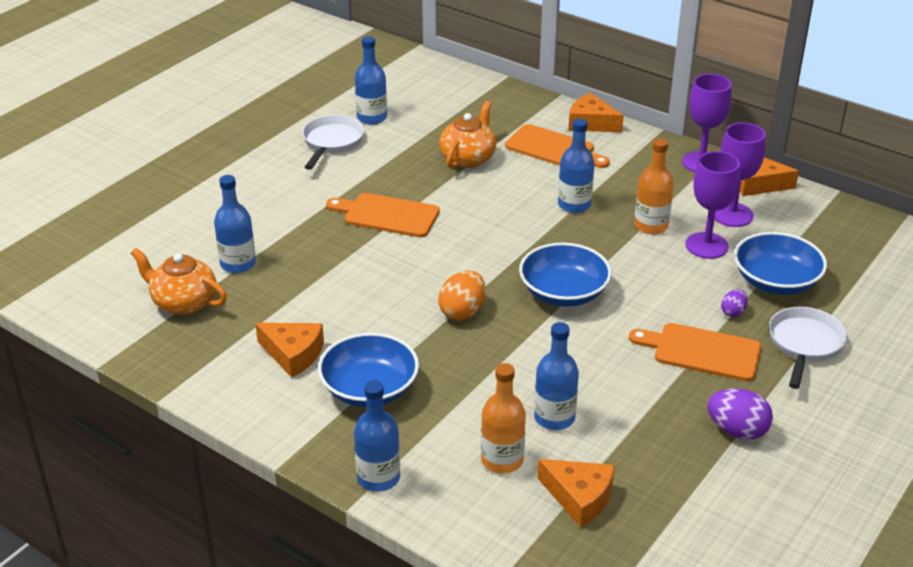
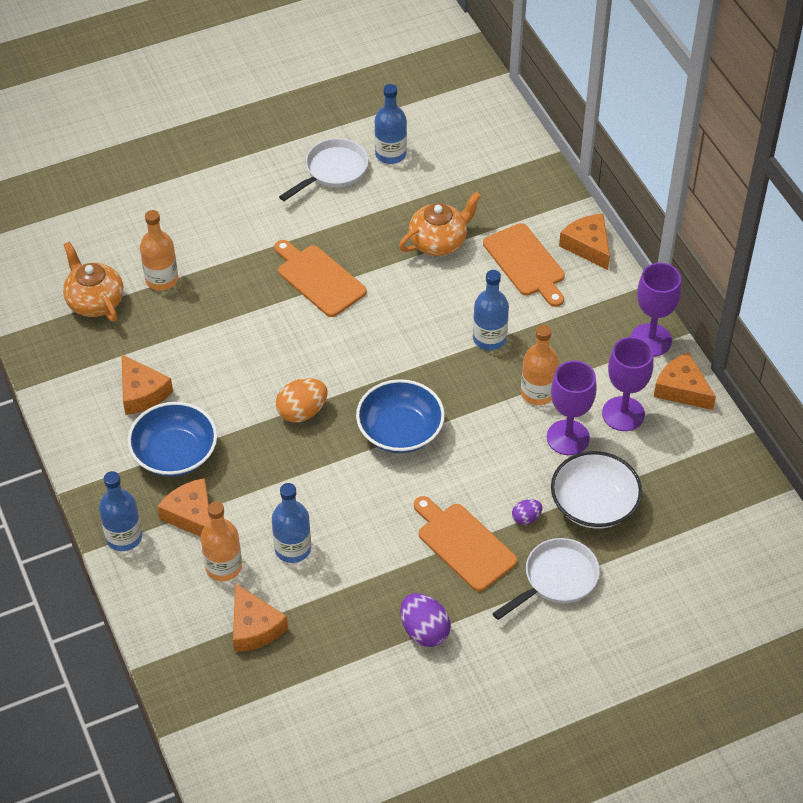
camera: 30 degrees right, 15 degrees up
blue bottle [214,175,256,273] -> orange bottle [140,210,178,291]
blue bowl [734,232,827,295] -> white bowl [551,451,642,529]
none -> orange cheese [157,478,210,537]

